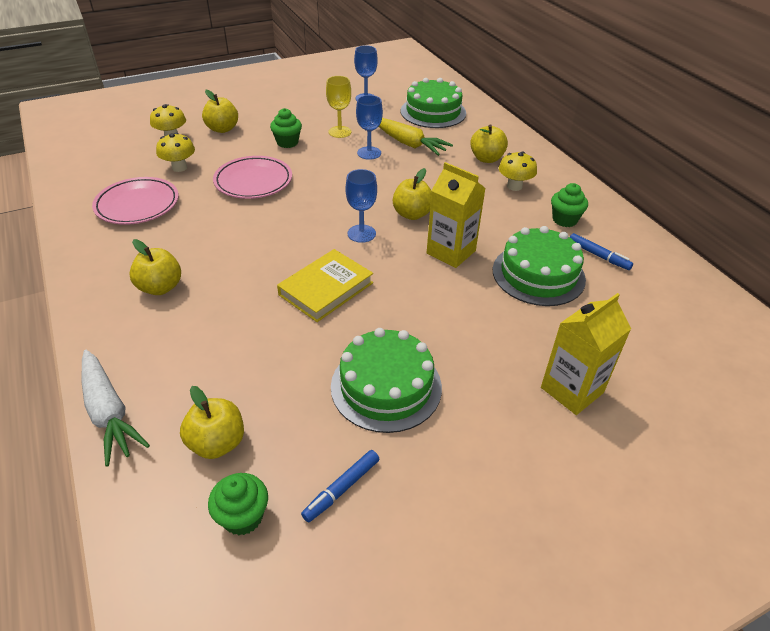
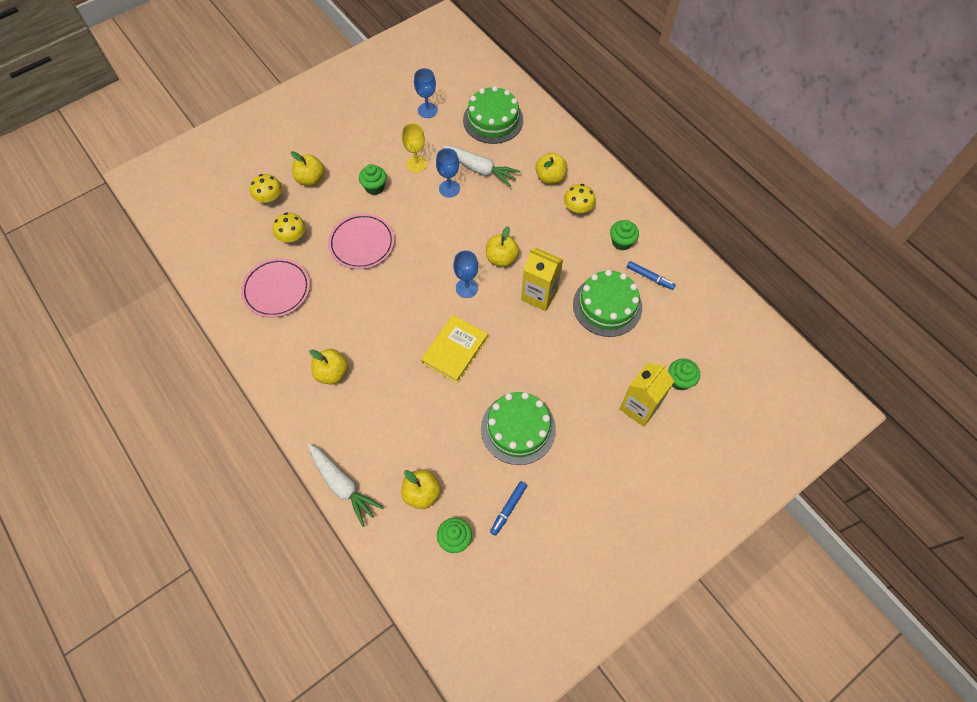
camera: 10 degrees left, 20 degrees up
yellow carrot [379,118,453,156] -> white carrot [443,146,520,187]
none -> green cupcake [668,359,700,390]

